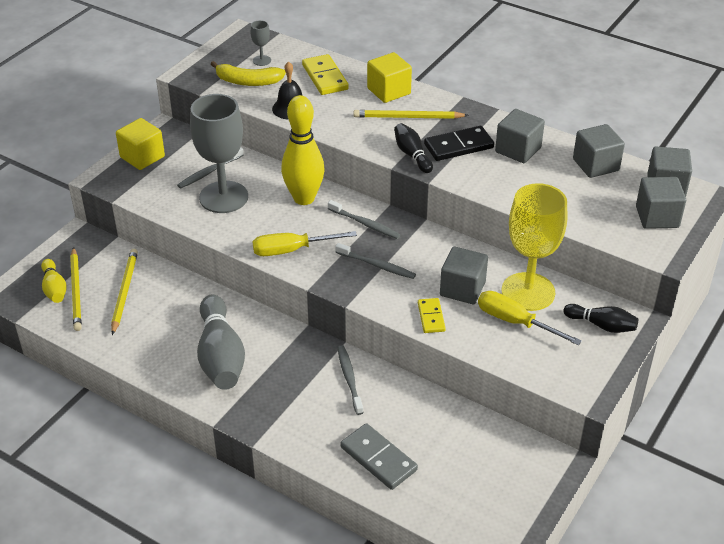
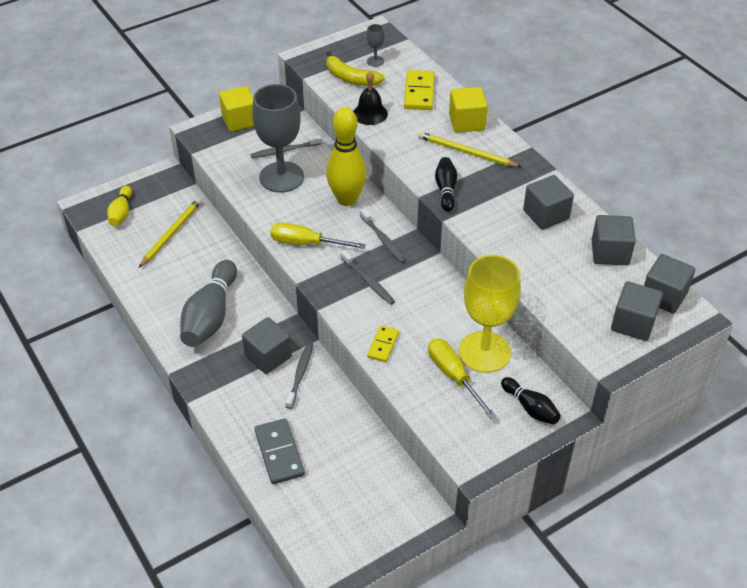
camera: 25 degrees right, 5 degrees up
yellow pencil [70,247,82,331] -> none
black domino [424,126,494,161] -> none
grey cube [440,247,488,304] -> grey cube moved to [242,317,292,374]

